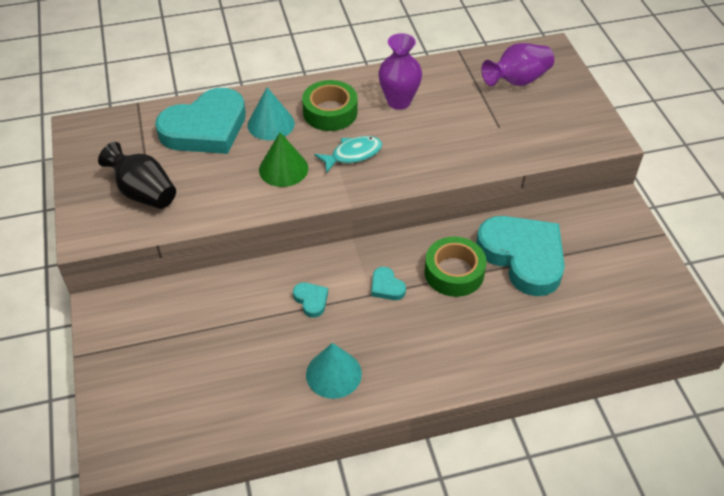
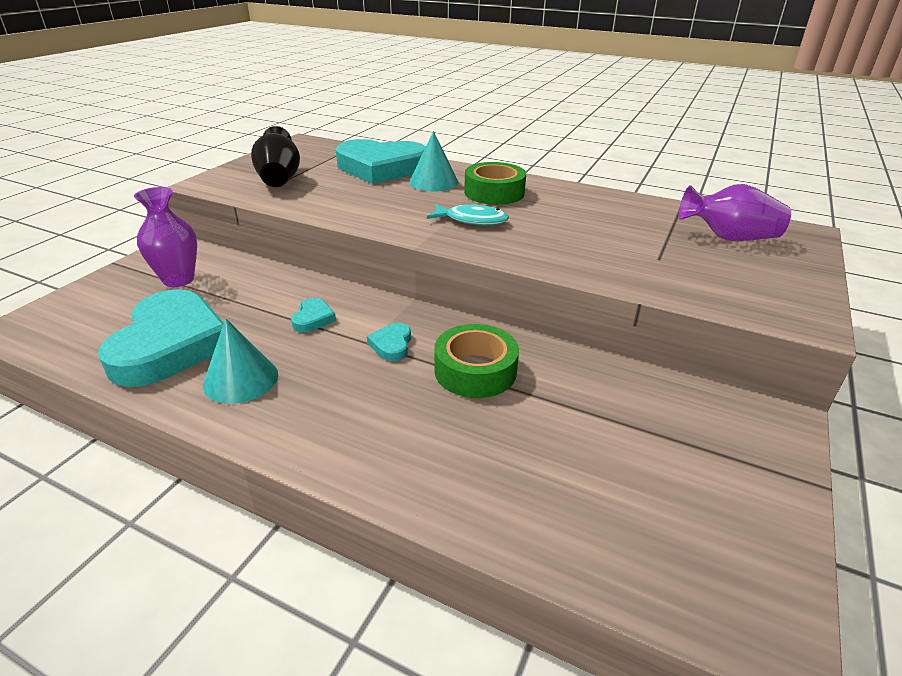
camera: 40 degrees right, 15 degrees down
green cone [259,132,308,187] -> none
purple vase [378,33,422,110] -> purple vase moved to [134,187,197,287]
turquoise heart [476,216,565,296] -> turquoise heart moved to [98,289,224,387]

